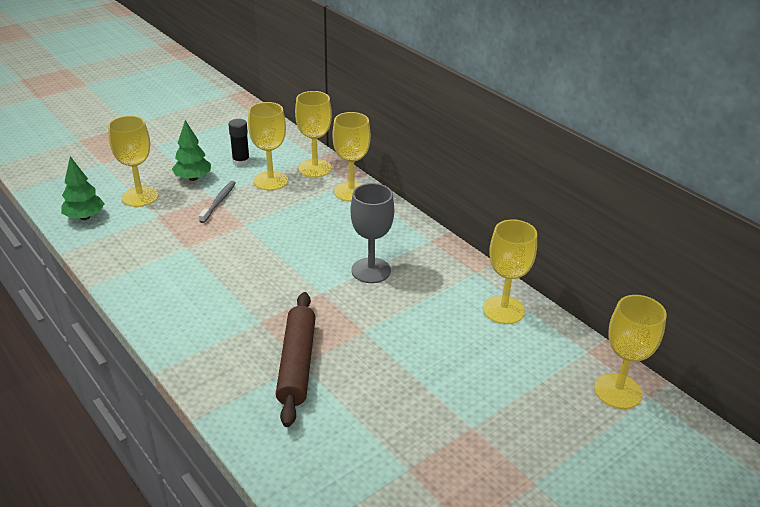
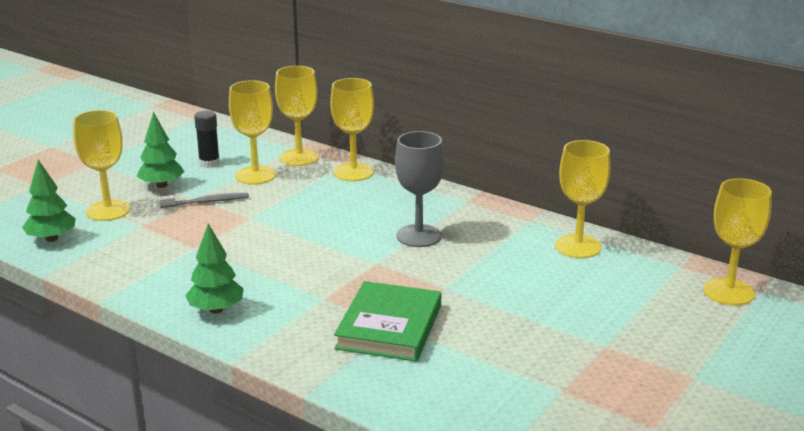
camera: 15 degrees left, 10 degrees down
grey toothbrush [199,181,236,223] -> grey toothbrush turned 75 degrees clockwise [159,193,249,208]
brown rolling pin [276,292,316,427] -> green book [334,281,441,362]
none -> green tree [185,223,244,314]

